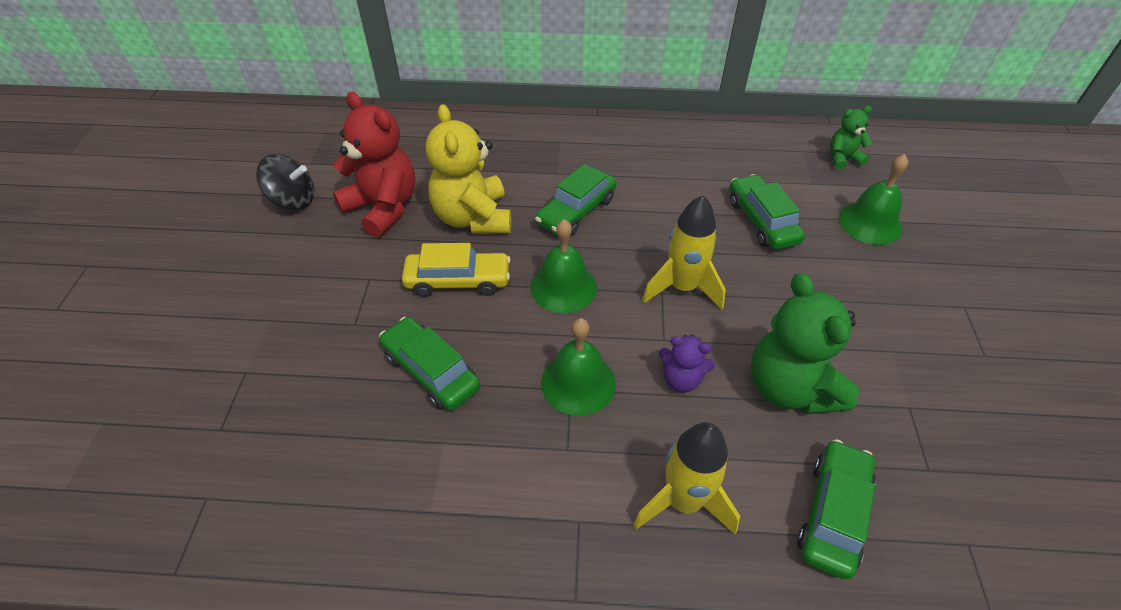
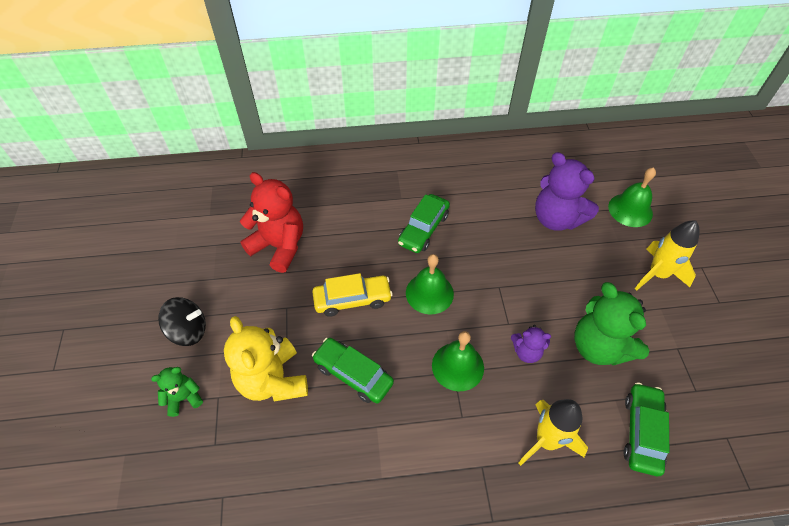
camera: 10 degrees left, 5 degrees up
black spinning top [256,154,314,211] -> black spinning top moved to [158,297,206,346]
yellow teddy bear [426,104,511,234] -> yellow teddy bear moved to [224,316,308,401]
yellow rocket [642,195,726,309] -> yellow rocket moved to [635,221,700,290]
green car [730,174,805,250] -> purple teddy bear [535,152,599,231]
green teddy bear [830,106,872,170] -> green teddy bear moved to [151,367,203,417]

